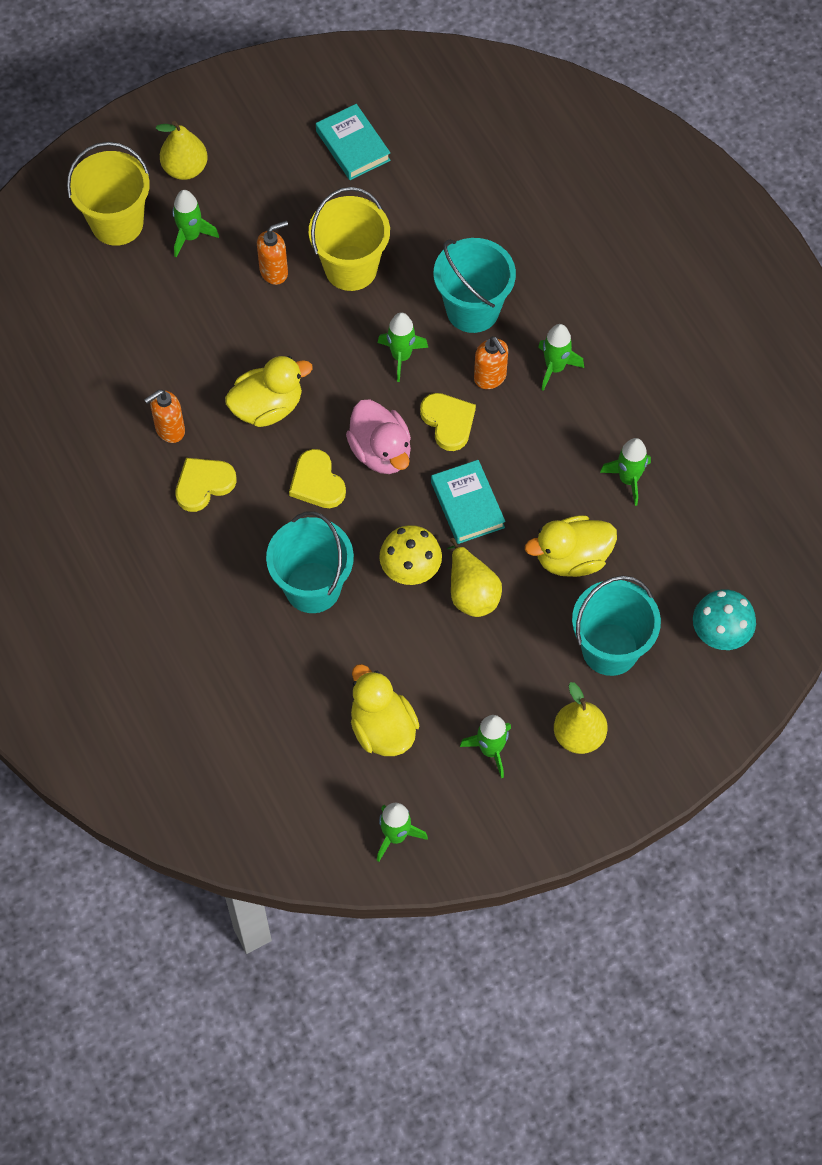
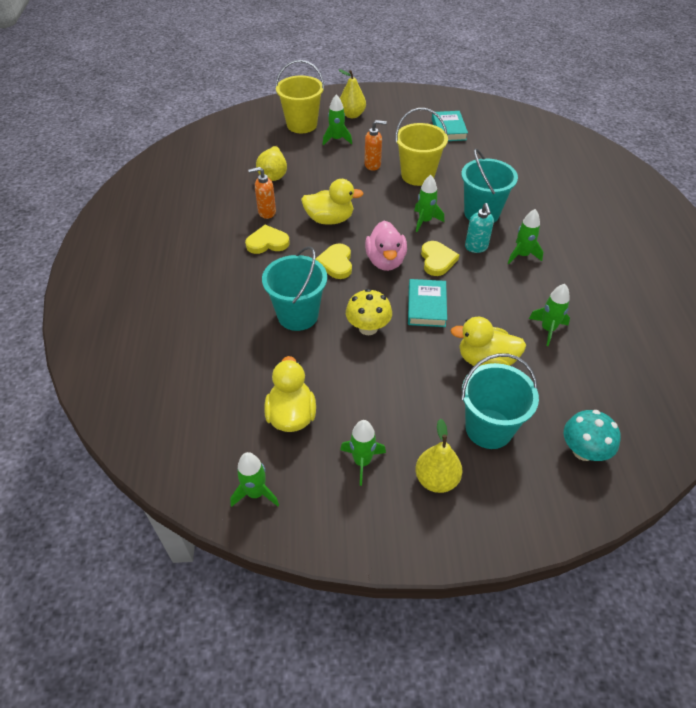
camera: 25 degrees right, 15 degrees down
yellow pear [447,538,502,617] -> yellow pear moved to [256,145,287,181]
orange soap dispenser [474,336,508,389] -> turquoise soap dispenser [465,203,494,253]

